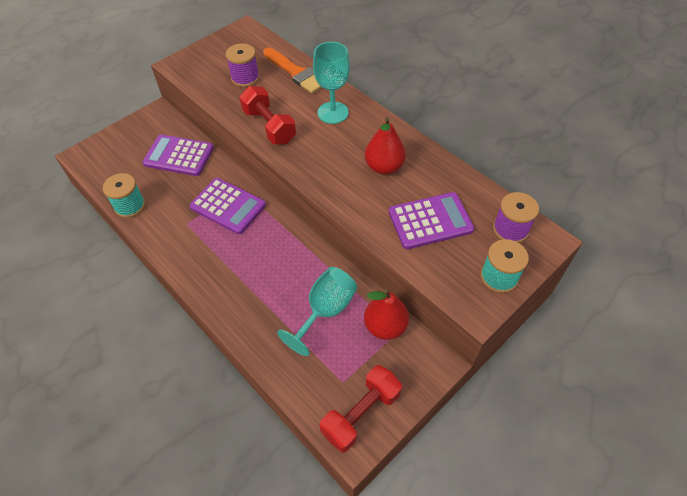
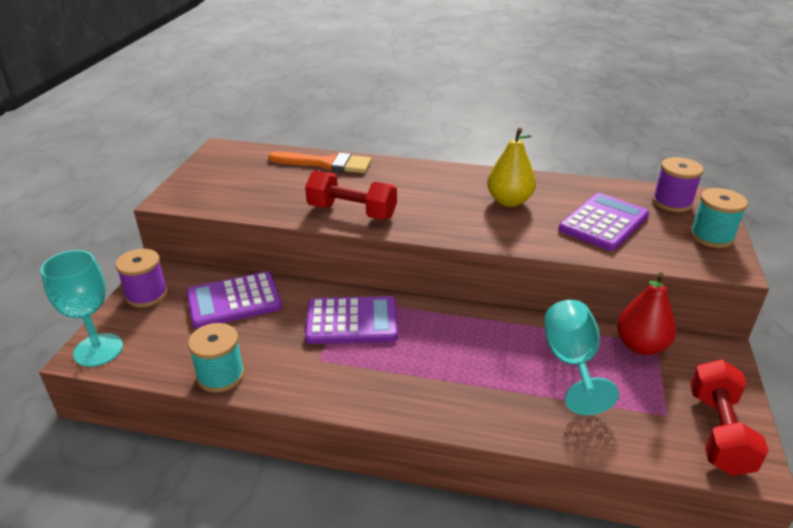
camera: 35 degrees left, 20 degrees down
purple spool [226,43,259,87] -> purple spool moved to [115,249,168,307]
turquoise goblet [313,42,350,124] -> turquoise goblet moved to [40,250,123,367]
red pear [365,117,406,175] -> yellow pear [487,128,536,207]

